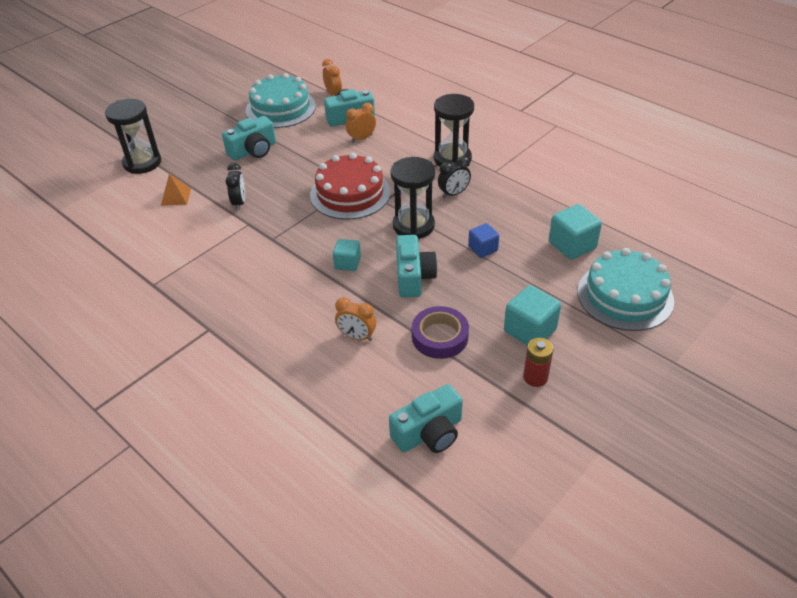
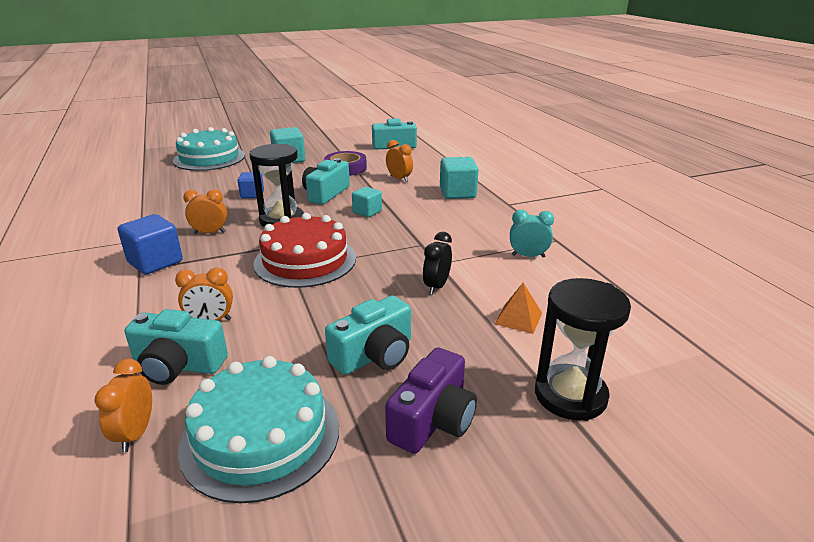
camera: 155 degrees left, 15 degrees down
turquoise camera [222,116,276,160] -> turquoise camera turned 150 degrees clockwise [325,295,411,375]
black hourglass [434,94,474,167] -> blue cube [118,214,183,275]
black clock [438,156,471,198] -> orange clock [183,189,227,234]
red battery [523,338,553,387] -> none
turquoise cube [549,204,602,260] -> turquoise cube moved to [440,157,479,199]
none -> purple camera [385,347,477,454]
none -> turquoise clock [510,210,554,258]

